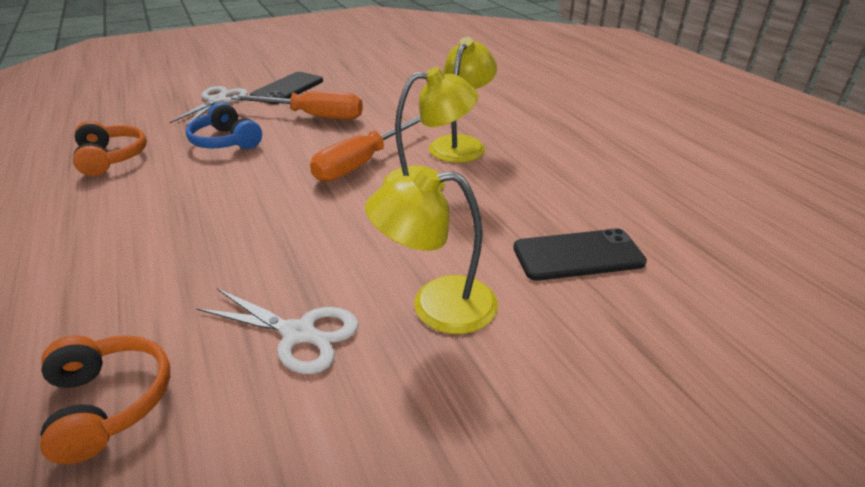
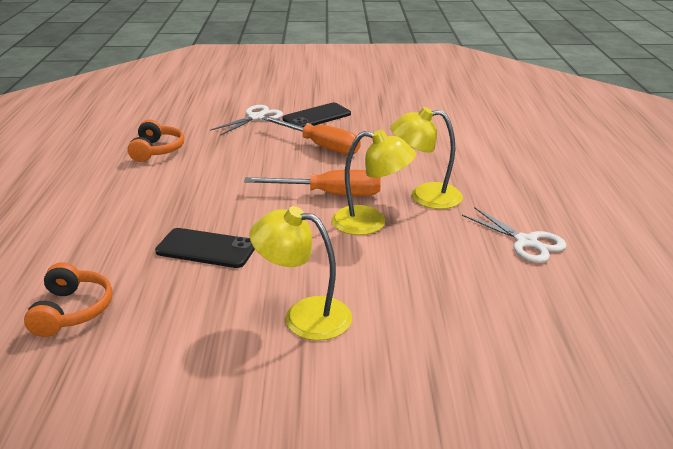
camera: 25 degrees right, 5 degrees down
blue headphones [186,102,262,149] -> none
white scissors [196,288,359,374] -> white scissors moved to [462,207,566,263]
orange screwdriver [310,115,421,182] -> orange screwdriver turned 150 degrees counterclockwise [244,170,381,196]
yellow lamp [429,37,497,163] -> yellow lamp turned 135 degrees counterclockwise [390,107,463,209]
black phone [513,228,647,281] -> black phone moved to [155,228,255,268]

